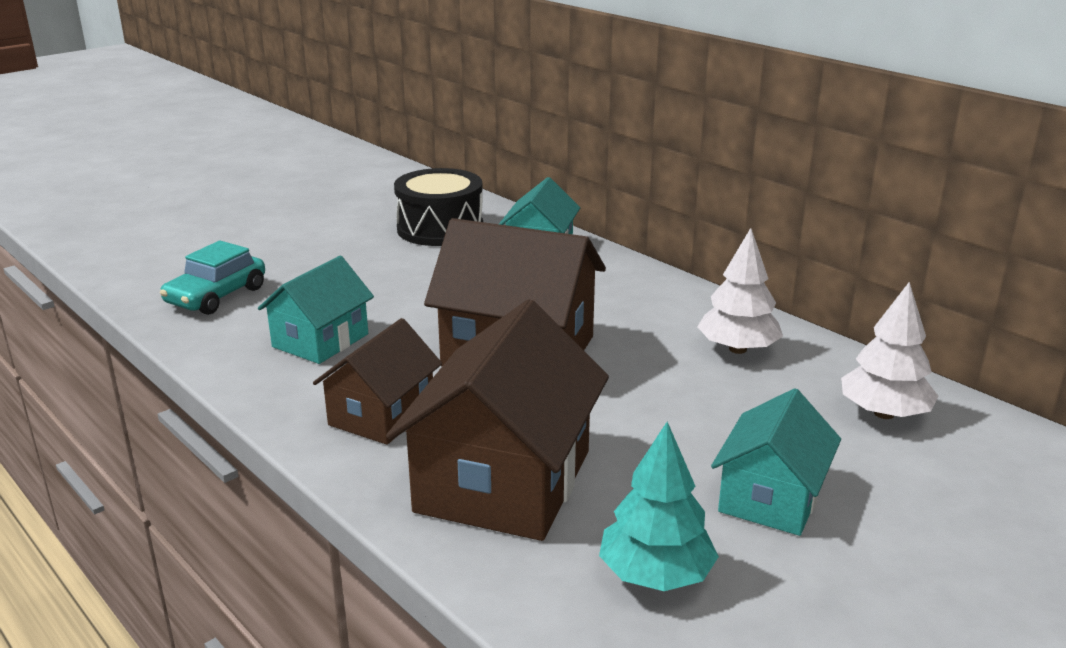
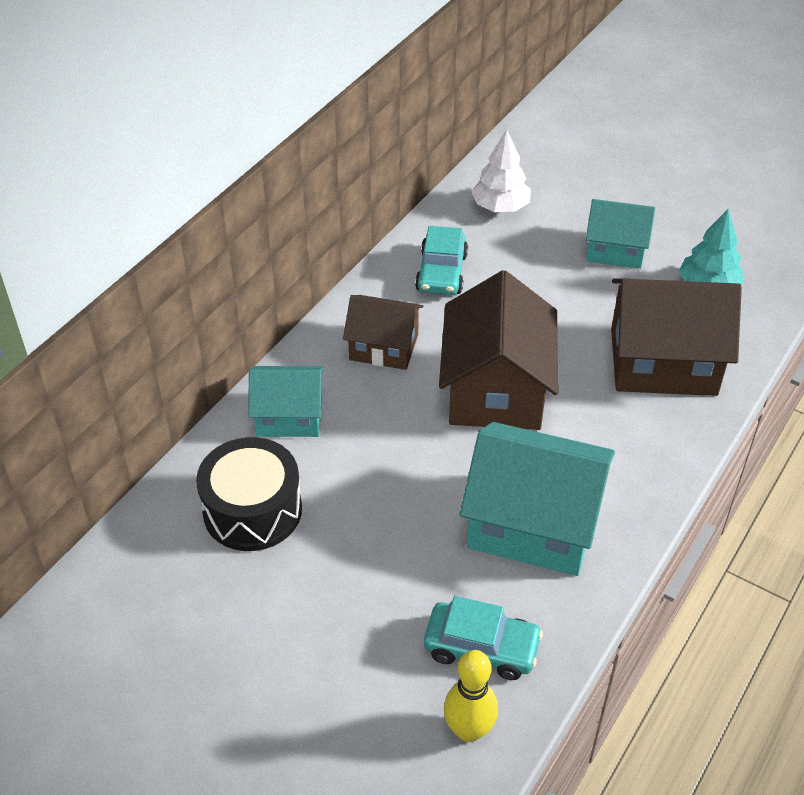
camera: 105 degrees left, 20 degrees up
turquoise house [258,256,374,364] -> turquoise house [459,422,615,576], size x1.68
brown house [313,318,442,445] -> brown house moved to [343,295,423,370]
white tree [697,228,783,354] -> turquoise car [415,226,468,295]
none -> yellow bowling pin [444,650,498,742]

